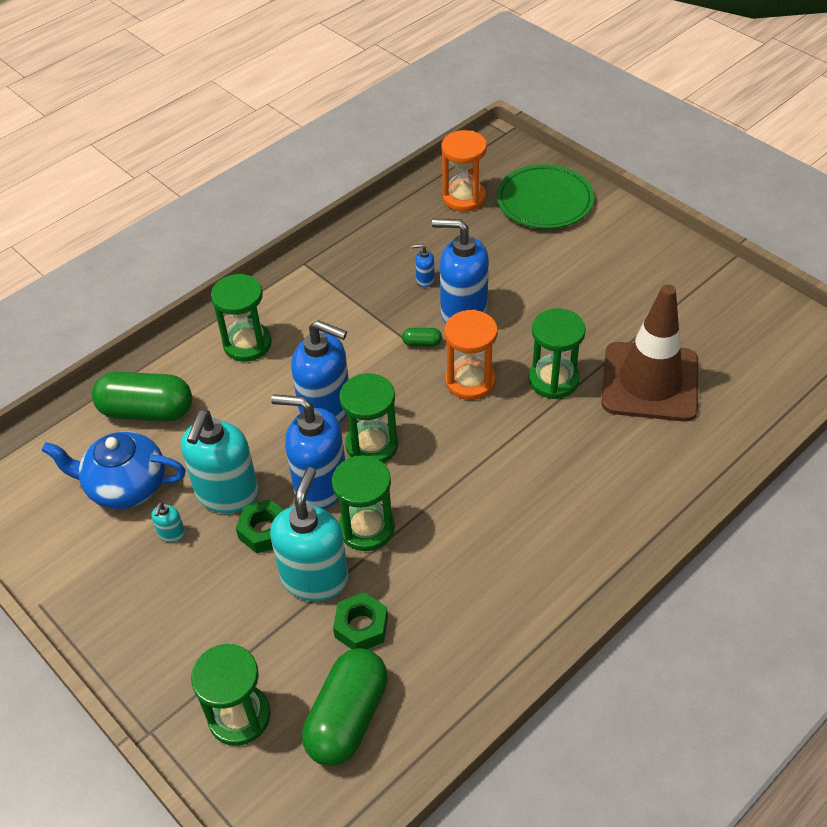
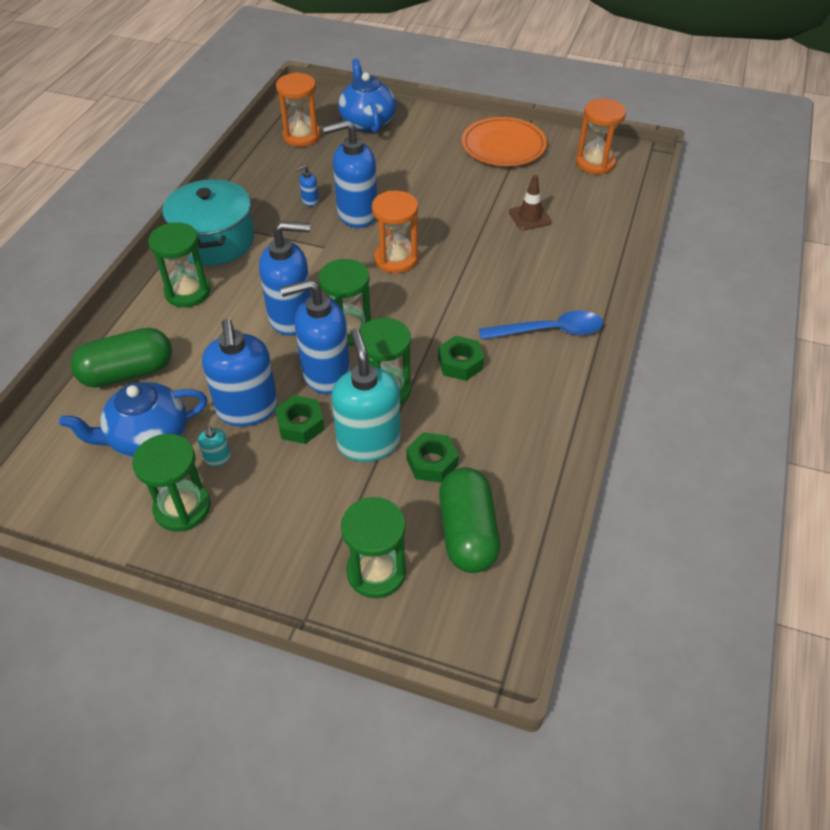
camera: 30 degrees left, 0 degrees up
turquoise soap dispenser [181,410,259,513] -> blue soap dispenser [202,319,278,426]
green capsule [402,328,442,346] -> none
green plate [497,164,594,229] -> blue teapot [338,58,396,133]
green hourglass [528,308,586,399] -> green hourglass moved to [132,434,211,531]
brown traffic cone [602,284,698,422] -> brown traffic cone [509,175,552,230], size x0.45
none -> turquoise pot [162,179,254,266]
none -> green nut [438,336,484,381]
none -> orange plate [462,117,547,166]
none -> blue spoon [479,311,603,339]
none -> orange hourglass [576,99,626,174]

